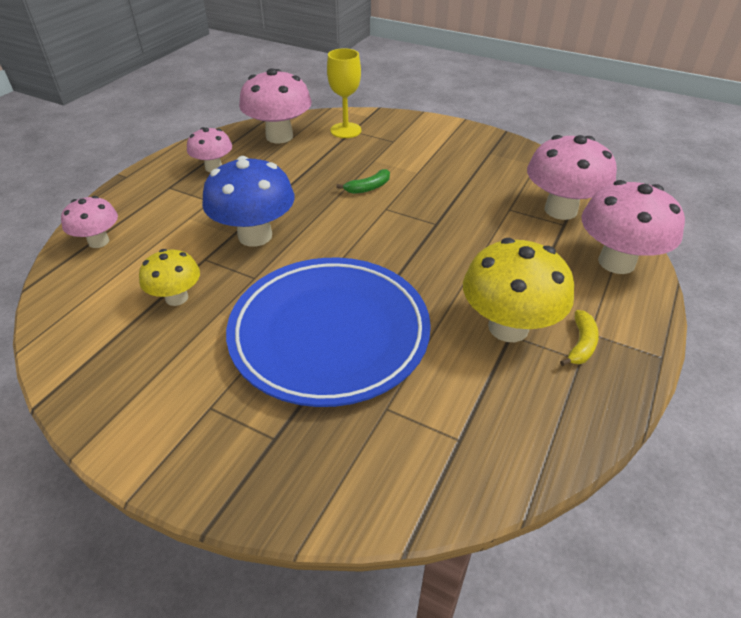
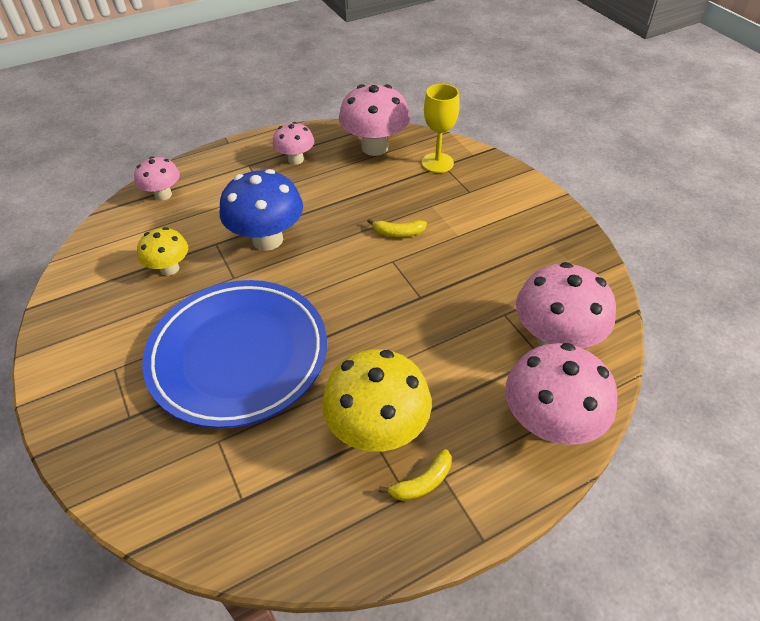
camera: 35 degrees right, 5 degrees up
green banana [336,169,390,194] -> yellow banana [367,219,427,237]

